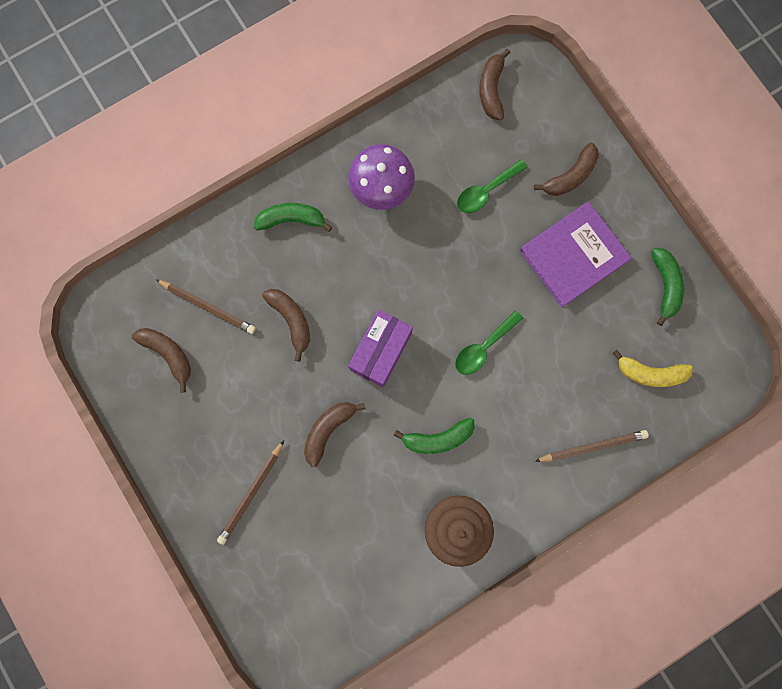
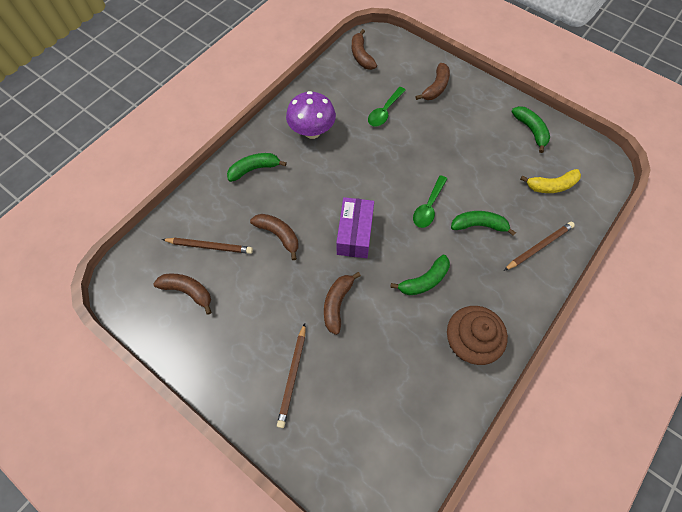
camera: 20 degrees left, 15 degrees down
purple book [520,202,632,307] -> none
none -> green banana [451,211,516,236]

